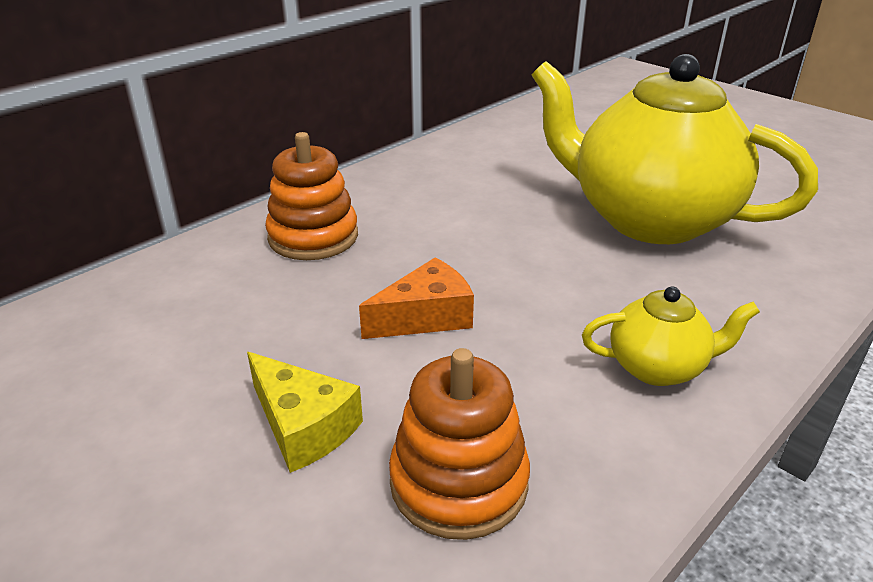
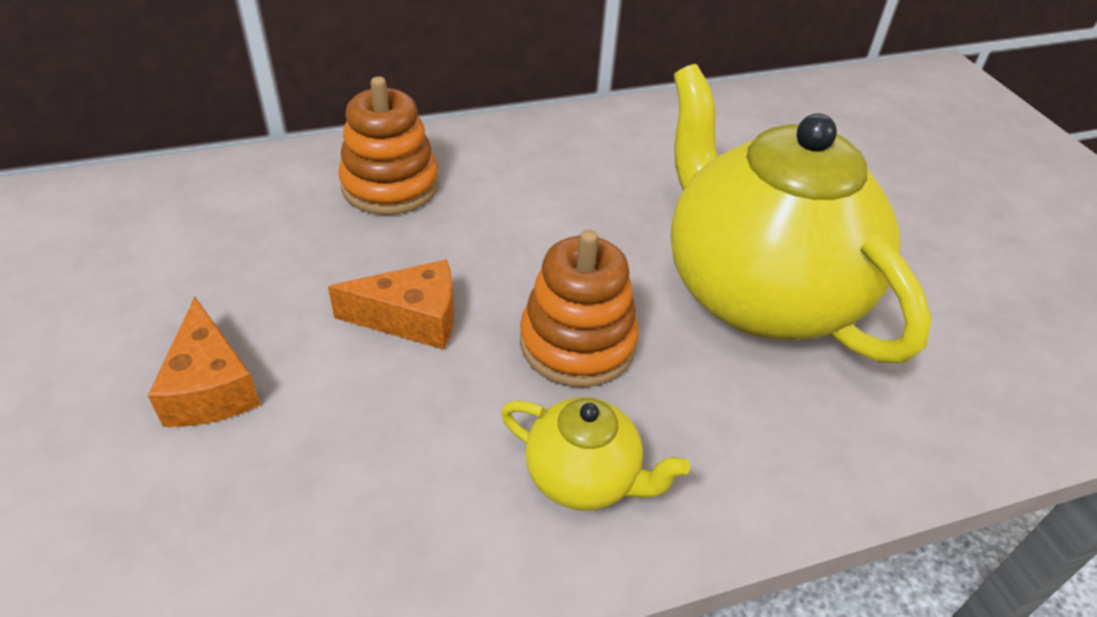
camera: 25 degrees right, 10 degrees up
yellow cheese [247,352,363,473] -> orange cheese [148,297,261,427]
orange stacking toy [389,348,530,540] -> orange stacking toy moved to [520,230,639,387]

